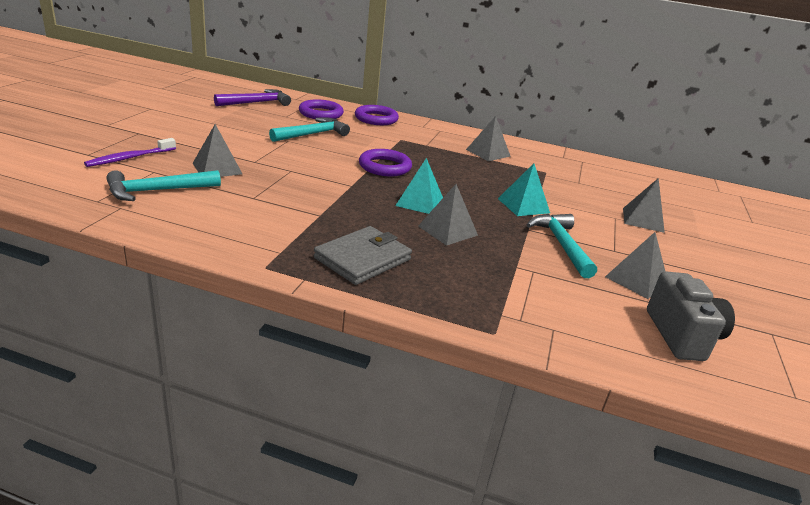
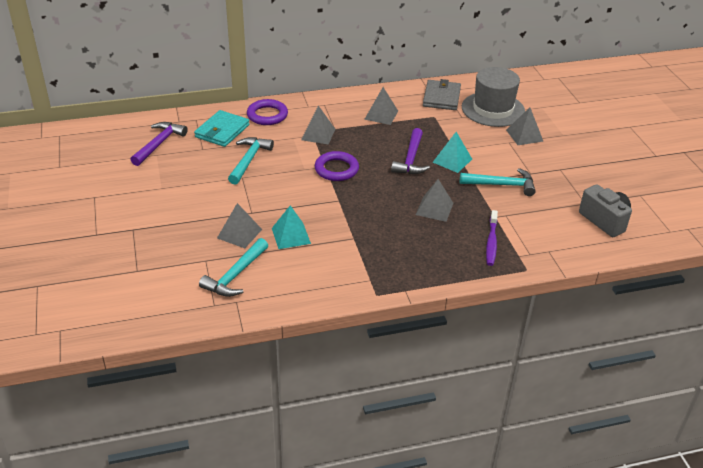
camera: 30 degrees left, 10 degrees up
purple toothbrush [84,138,176,167] -> purple toothbrush moved to [486,210,498,266]
purple ring [299,99,344,119] -> turquoise wallet [194,110,249,147]
grey wallet [314,226,412,285] -> grey wallet moved to [423,79,461,110]
turquoise pyramid [395,158,443,214] -> turquoise pyramid moved to [272,205,311,249]
turquoise hammer [527,214,597,278] -> turquoise hammer turned 135 degrees clockwise [460,168,536,196]
grey pyramid [605,232,666,299] -> grey pyramid moved to [301,106,335,145]
none -> purple hammer [391,128,430,174]
none -> grey hat [462,67,525,127]

